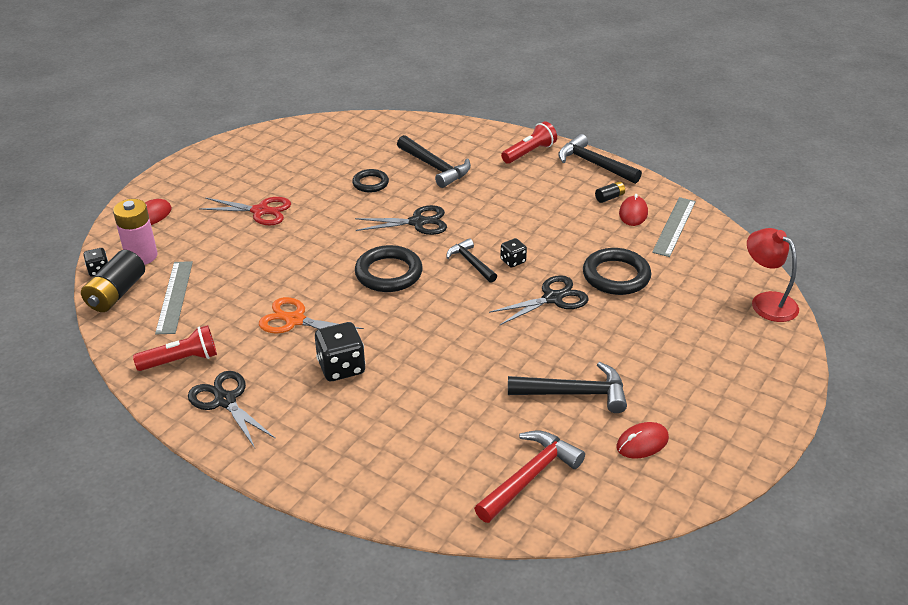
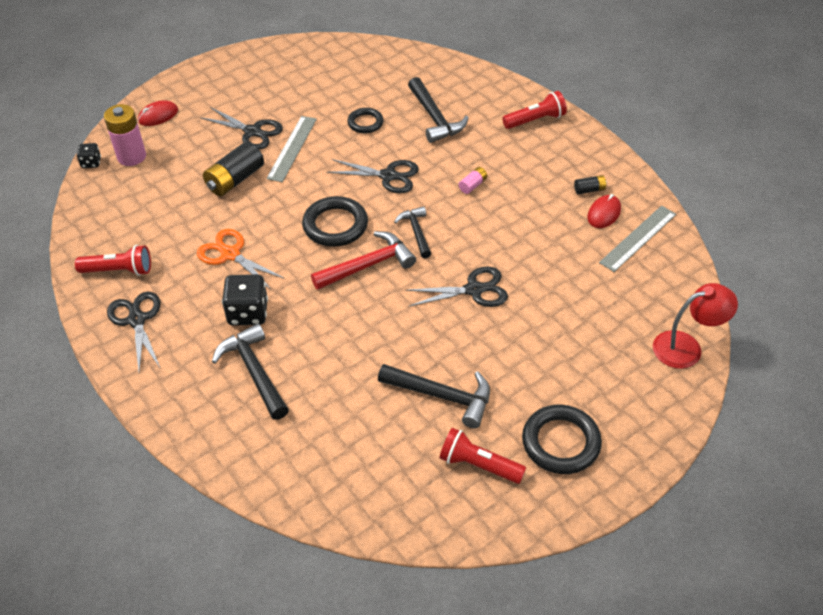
camera: 20 degrees right, 10 degrees up
black battery [81,250,145,312] -> black battery moved to [203,141,264,196]
grey ruler [155,261,193,334] -> grey ruler moved to [266,116,317,182]
red scissors [199,197,291,225] -> black scissors [200,107,283,150]
red hammer [474,431,585,523] -> red hammer moved to [311,231,416,290]
black dice [500,238,527,267] -> none
black hammer [558,134,642,184] -> black hammer moved to [212,323,289,420]
black ring [583,248,651,295] -> black ring moved to [522,404,602,474]
red mouse [616,422,669,459] -> red flashlight [440,428,526,484]
red lamp [747,228,799,322] -> red lamp turned 90 degrees clockwise [653,283,738,369]
none -> pink battery [459,167,487,194]

